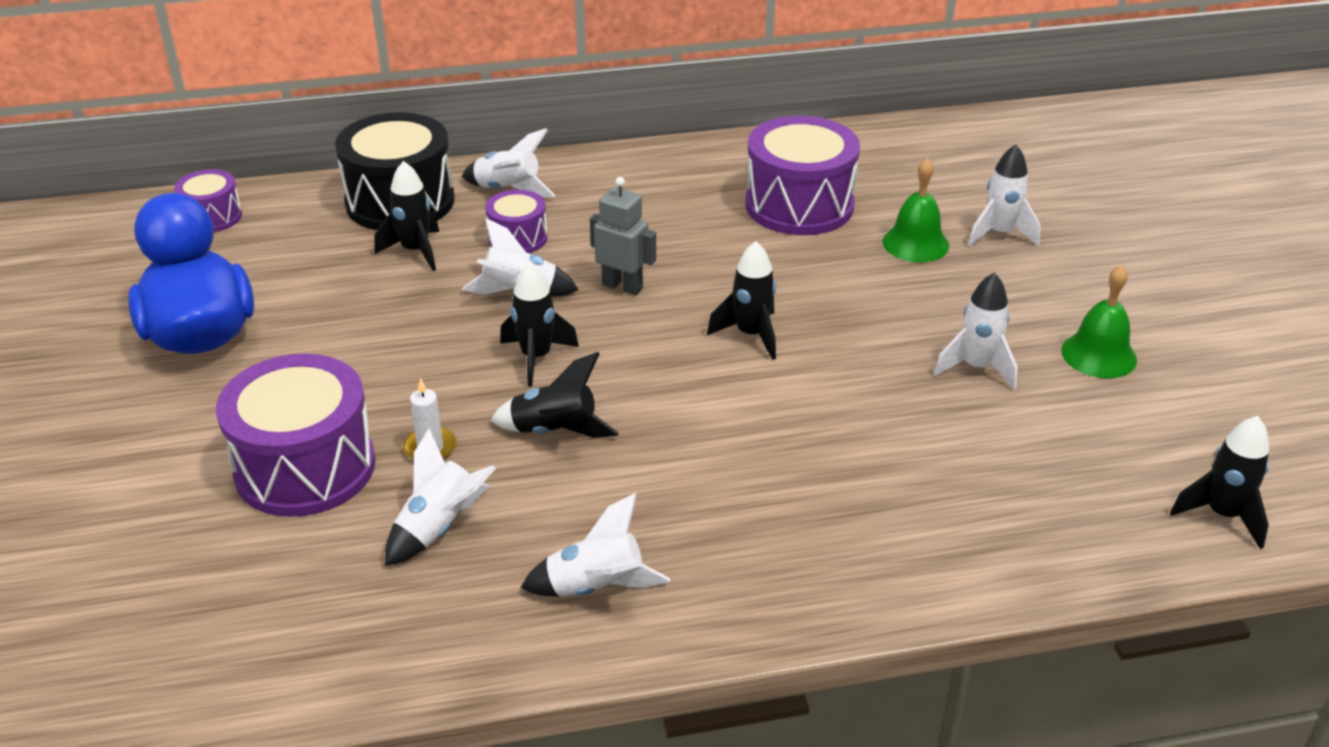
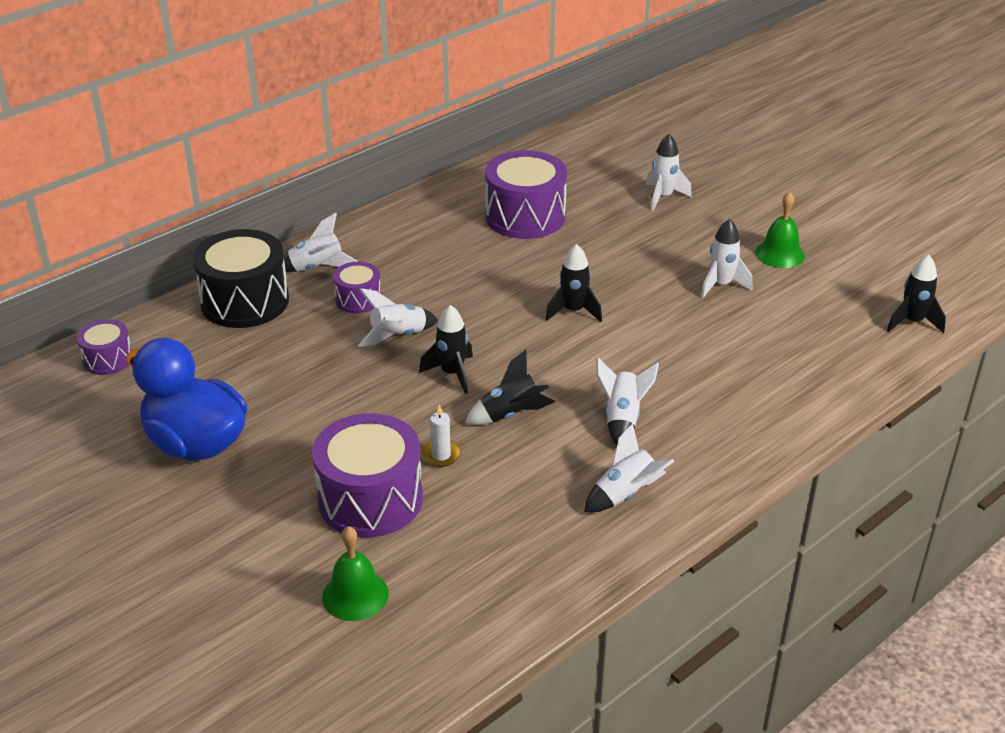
camera: 30 degrees left, 0 degrees up
black rocket [374,161,439,271] -> none
white rocket [385,429,496,566] -> white rocket moved to [596,357,659,446]
grey robot [590,177,656,296] -> none
green bell [882,158,949,262] -> green bell moved to [322,526,389,621]

